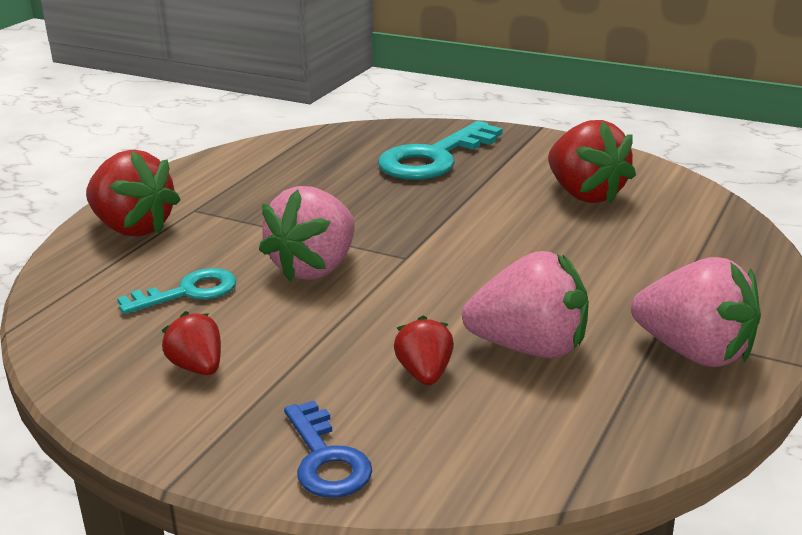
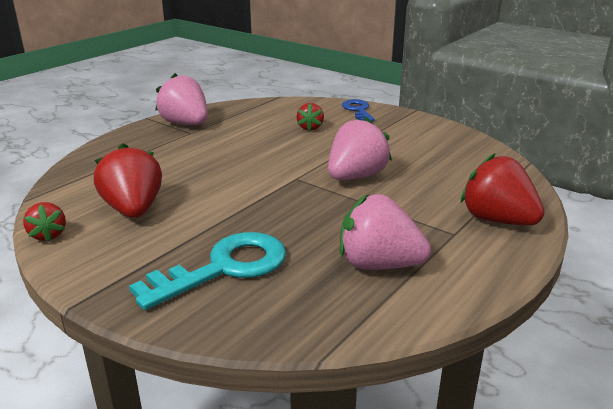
camera: 170 degrees left, 0 degrees up
turquoise key [117,268,236,314] -> none
red strawberry [162,311,221,375] -> red strawberry moved to [23,202,66,242]
pink strawberry [462,251,589,358] -> pink strawberry moved to [340,194,431,270]

